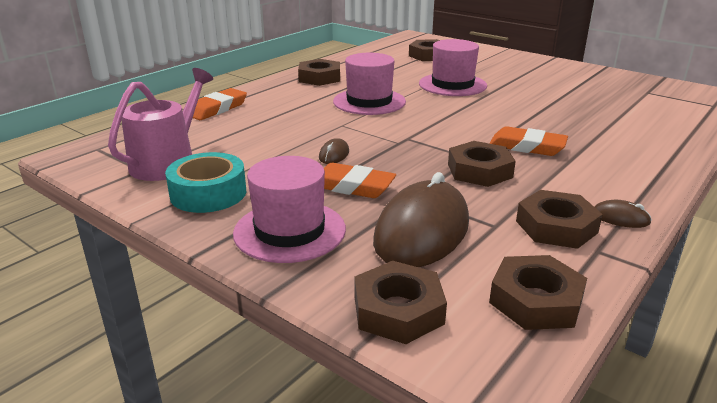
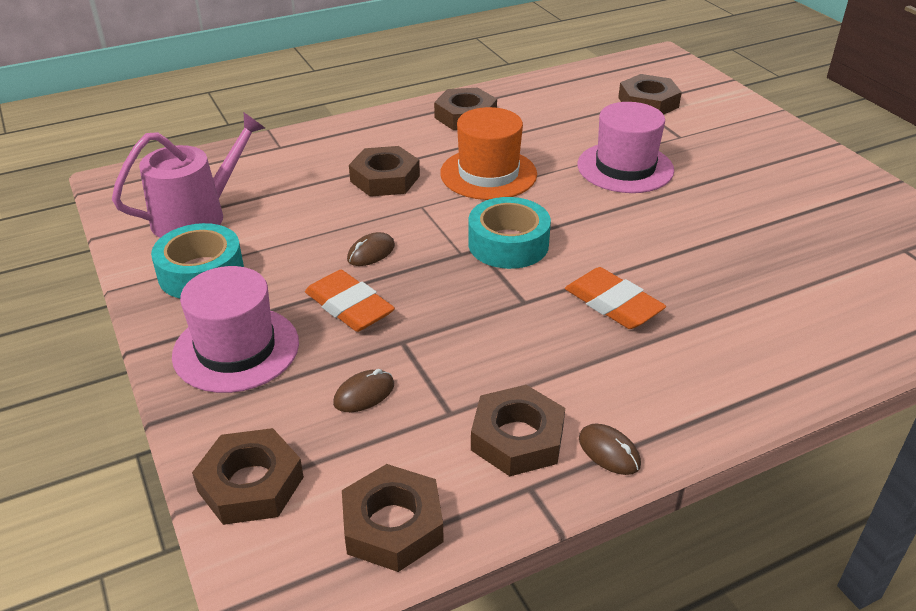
camera: 25 degrees right, 10 degrees up
orange eraser [193,88,247,120] -> none
pink hat [333,53,406,115] -> orange hat [440,107,537,200]
brown mouse [373,172,469,267] -> brown mouse [333,369,394,412], size x0.41
brown nut [448,141,516,187] -> brown nut moved to [349,146,420,197]
none -> turquoise tape [468,197,551,269]

